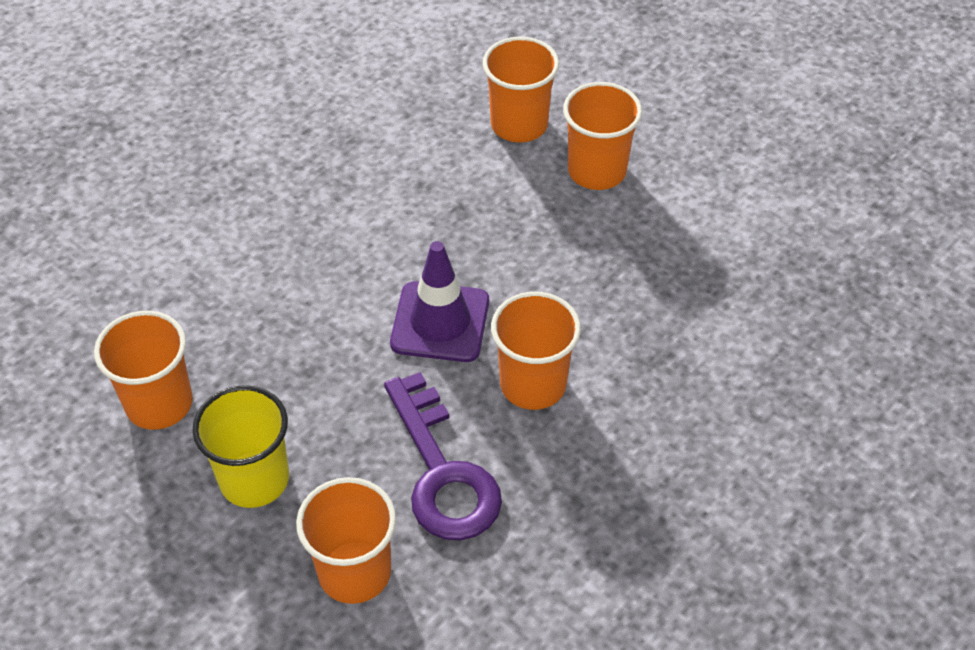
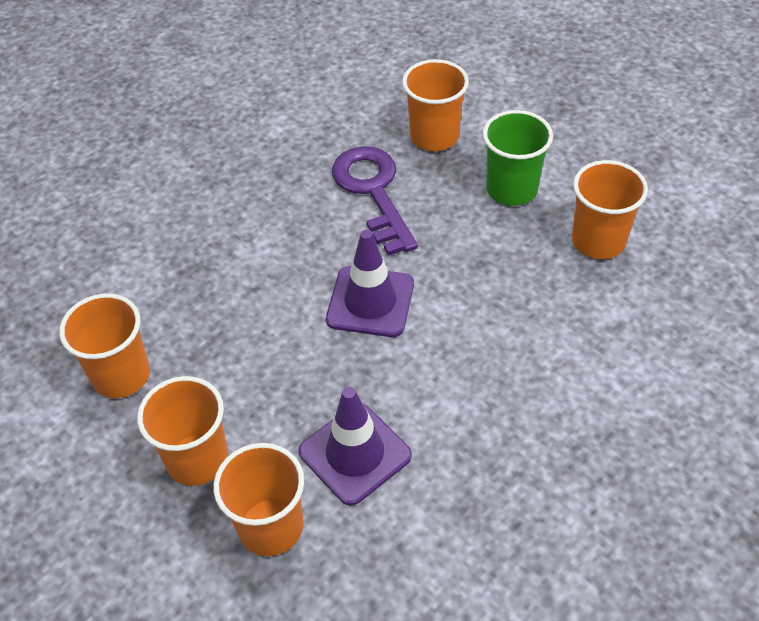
camera: 175 degrees left, 0 degrees up
yellow cup [192,385,289,508] -> green cup [483,110,553,206]
orange cup [491,292,581,410] -> orange cup moved to [59,294,150,398]
none -> purple traffic cone [299,387,412,506]

